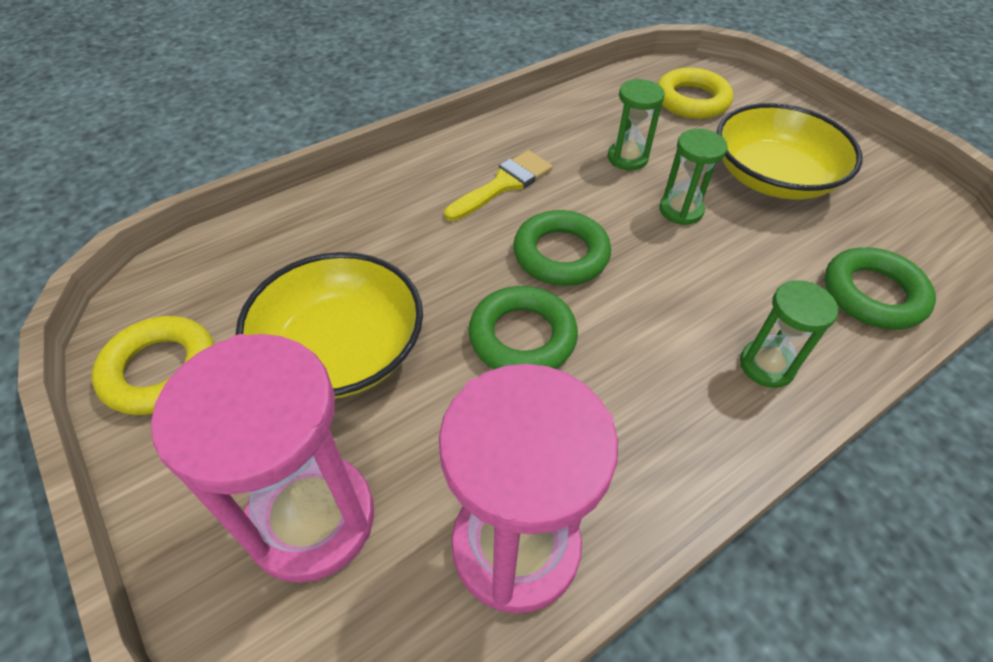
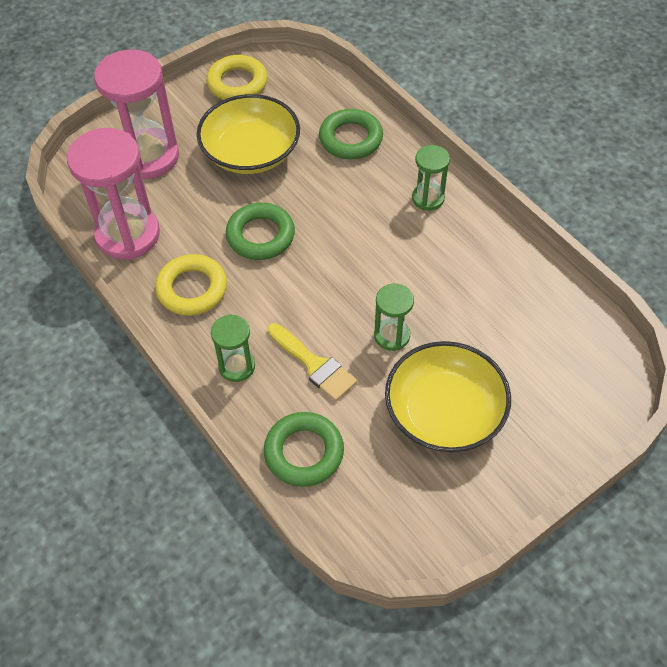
camera: 90 degrees right, 5 degrees up
yellow brush [444,150,553,221] -> yellow brush moved to [267,323,357,401]
green ring [513,210,611,286] -> green ring moved to [319,109,383,159]
green hourglass [608,79,665,170] -> green hourglass moved to [412,145,450,211]
yellow ring [657,67,733,119] -> yellow ring moved to [155,254,227,316]

